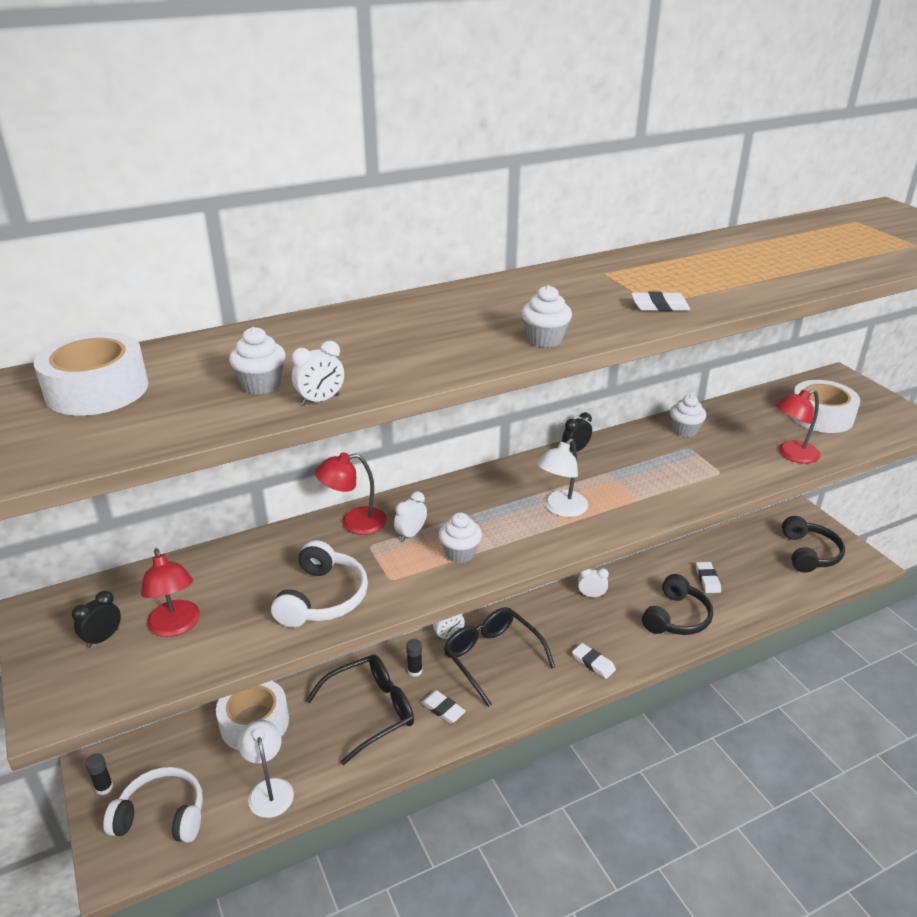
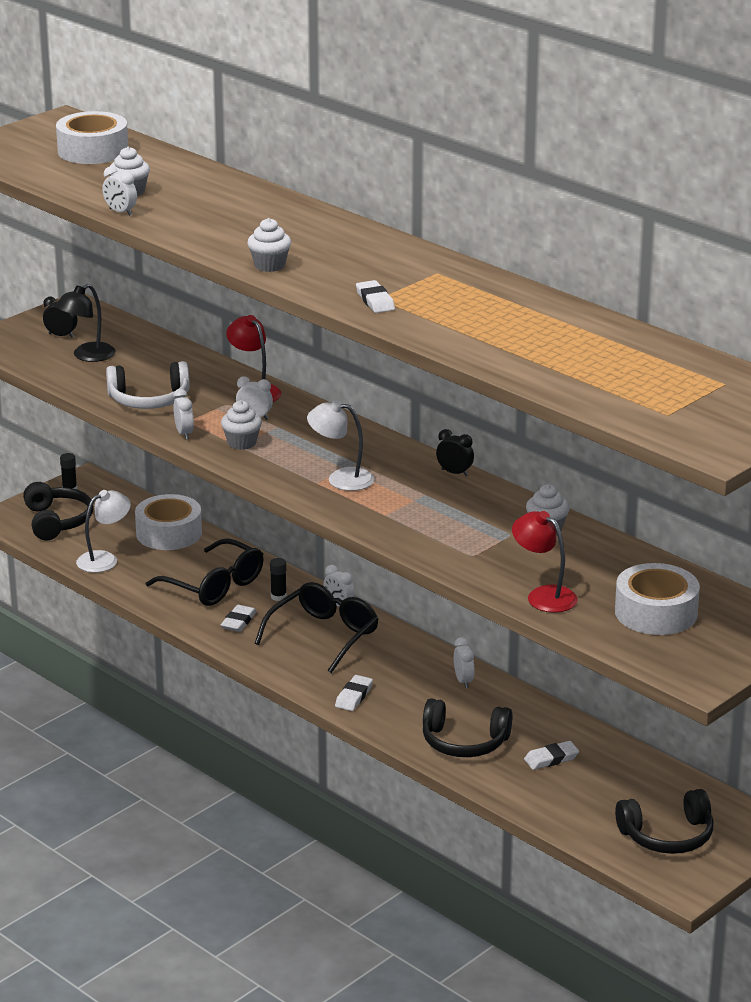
camera: 70 degrees right, 5 degrees down
white headphones [103,767,203,843] -> black headphones [23,482,93,540]
red lamp [141,548,200,637] -> black lamp [55,284,115,362]
none -> white clock [173,389,194,440]

